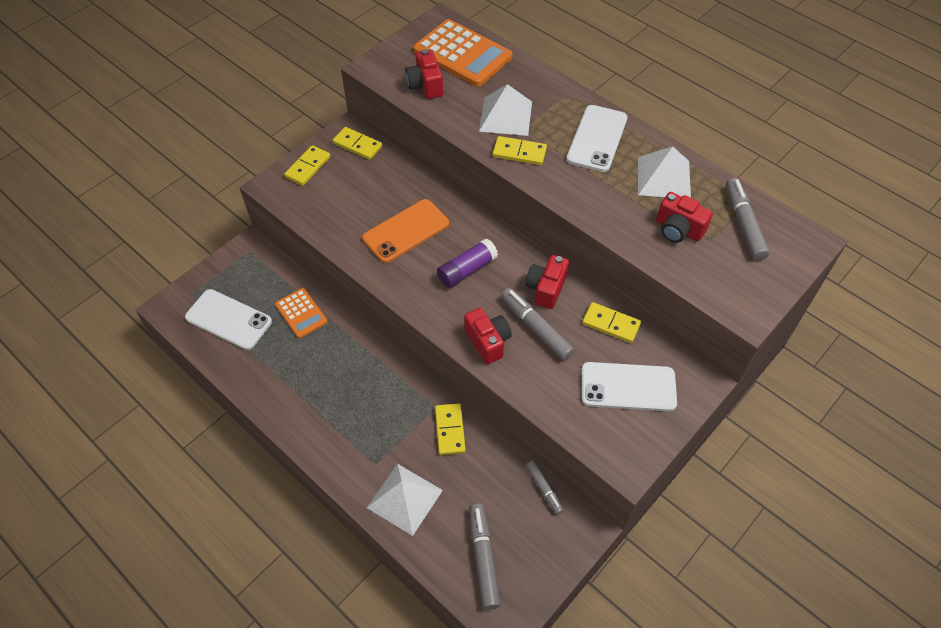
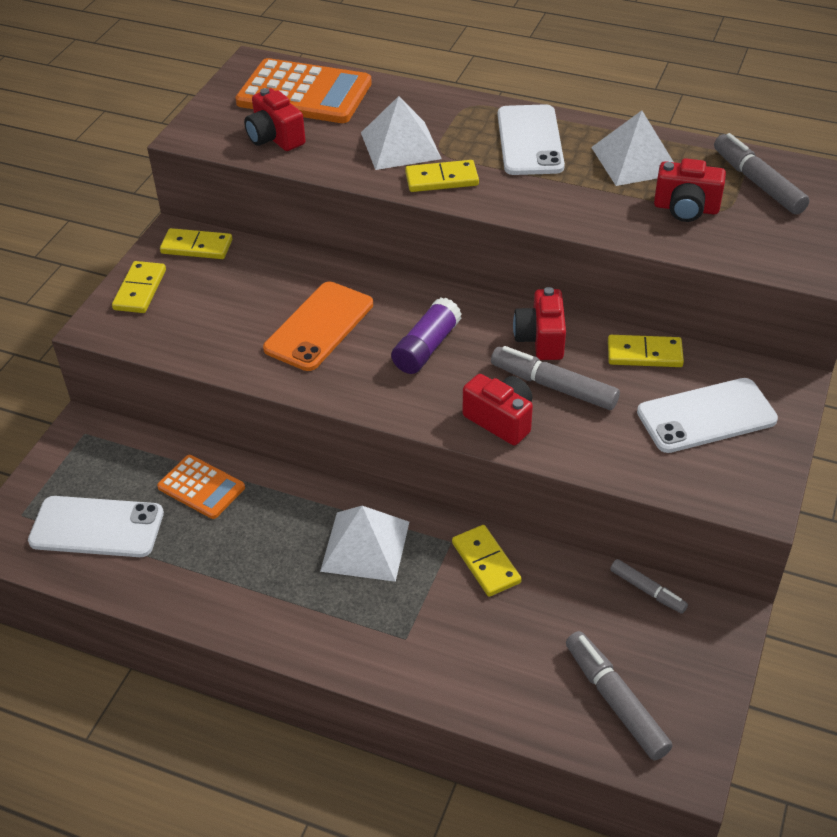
camera: 20 degrees left, 10 degrees down
white pyramid [367,464,443,536] -> white pyramid moved to [320,506,409,582]

